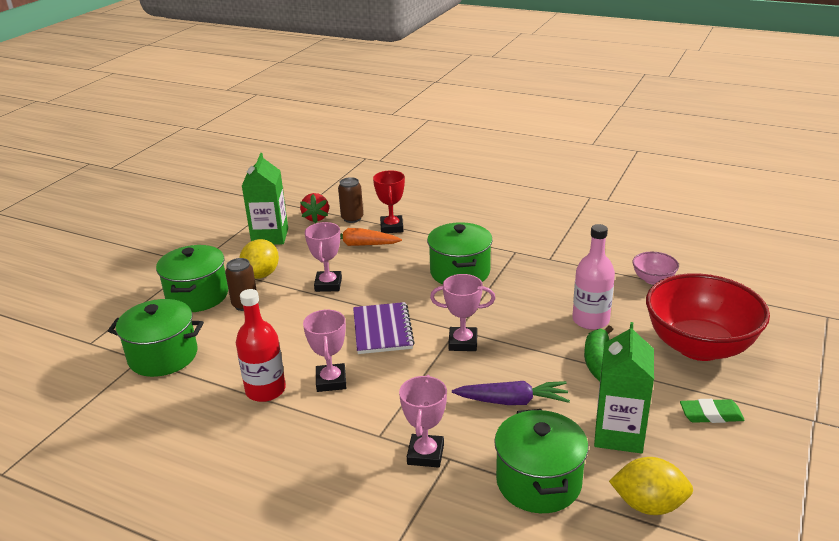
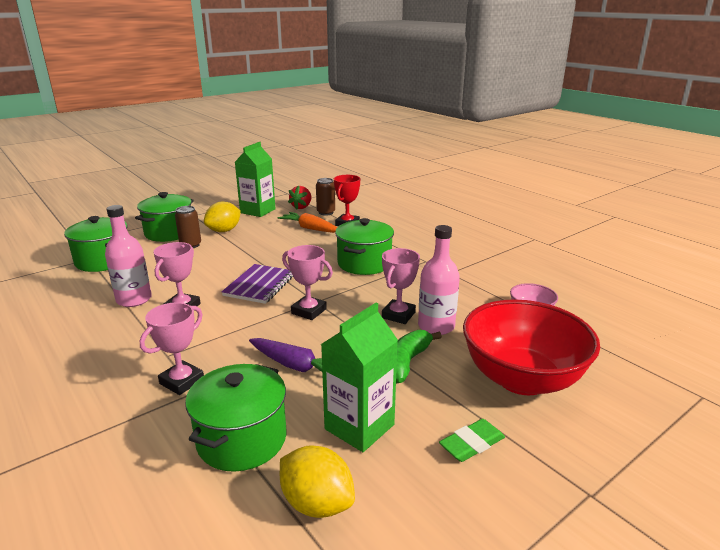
camera: 25 degrees right, 5 degrees down
red bottle [236,289,286,402] -> pink bottle [105,205,152,307]
pink trophy [305,222,342,292] -> pink trophy moved to [382,248,420,324]
green eraser [680,399,745,423] -> green eraser turned 60 degrees counterclockwise [439,419,505,462]

